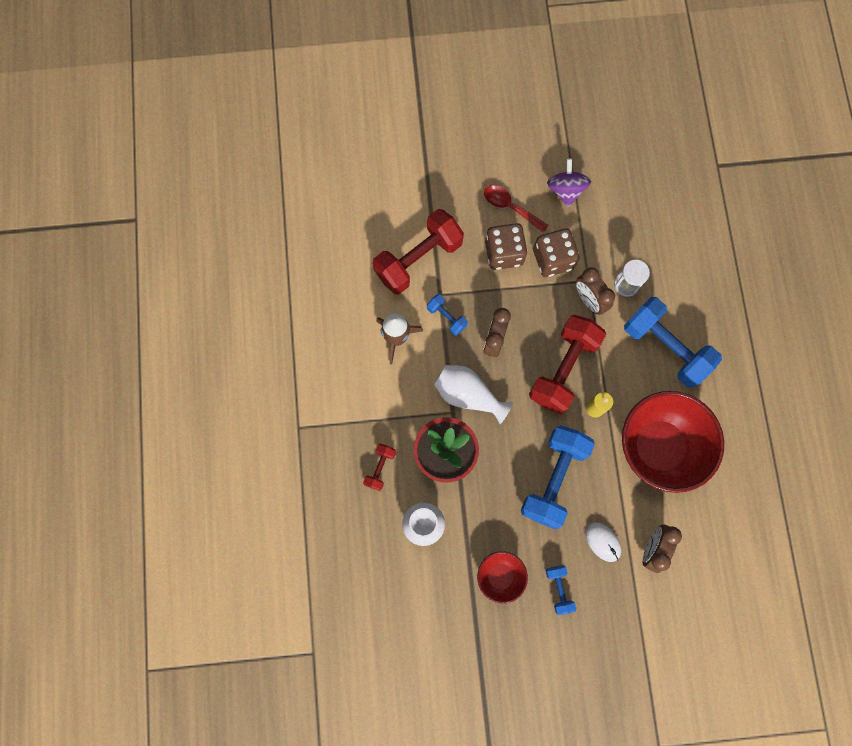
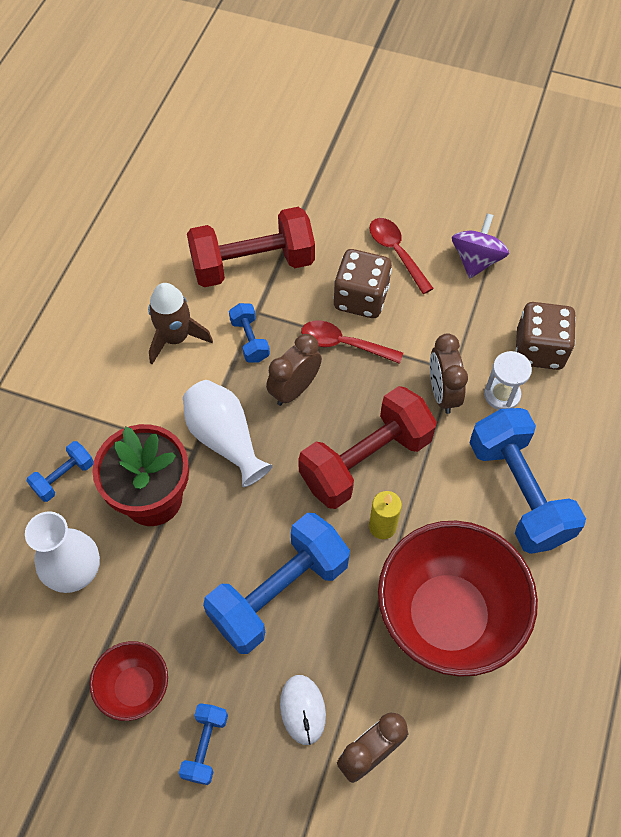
camera: 25 degrees right, 15 degrees down
red dumbbell [363,444,396,491] -> blue dumbbell [27,441,94,502]
brown dice [533,228,579,277] -> brown dice moved to [515,302,576,370]
none -> red spoon [301,320,403,364]

